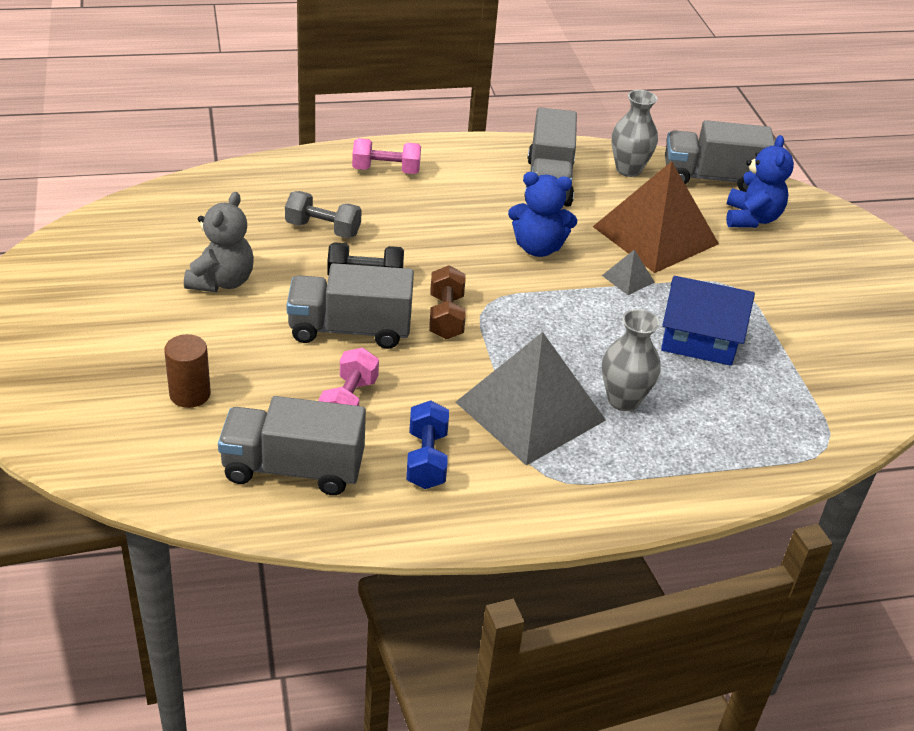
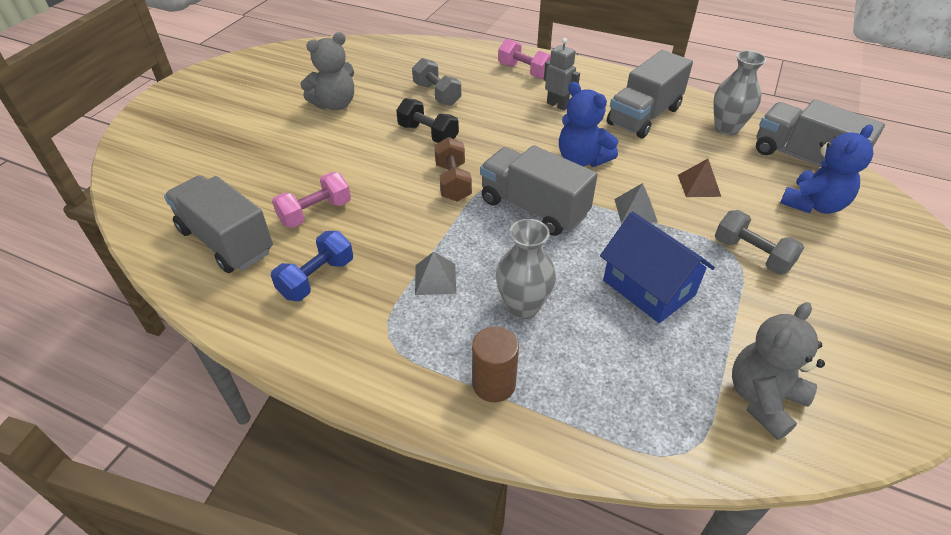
camera: 40 degrees right, 5 degrees up
brown cylinder [164,334,211,408] -> brown cylinder moved to [472,326,519,402]
grey truck [287,263,414,349] -> grey truck moved to [480,145,598,236]
brown dumbbell [429,265,466,339] -> brown dumbbell turned 45 degrees counterclockwise [434,137,472,202]
grey pyramid [456,332,606,465] -> grey pyramid [415,252,456,295], size x0.40
brown pyramid [593,161,719,273] -> brown pyramid [678,159,721,197], size x0.40
none -> grey robot [544,38,580,110]
none -> grey dumbbell [715,210,804,275]
none -> grey teddy bear [732,302,825,440]

